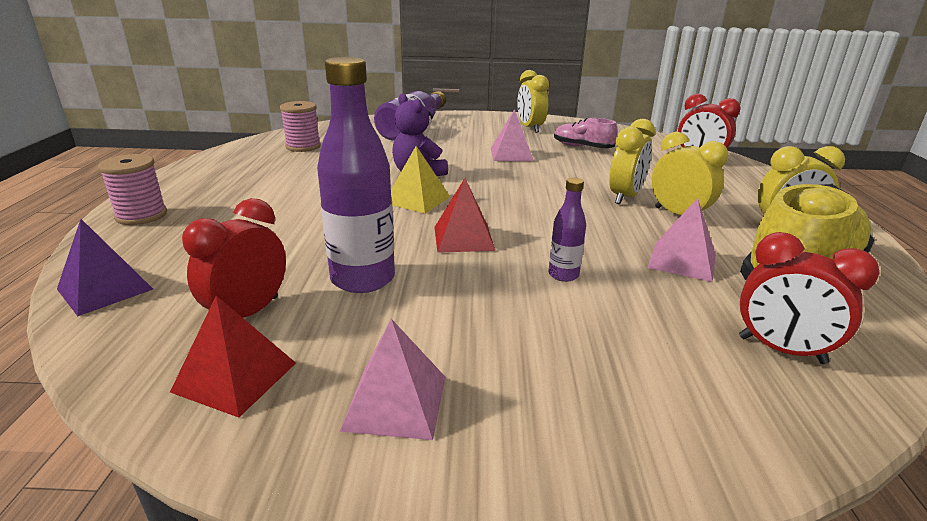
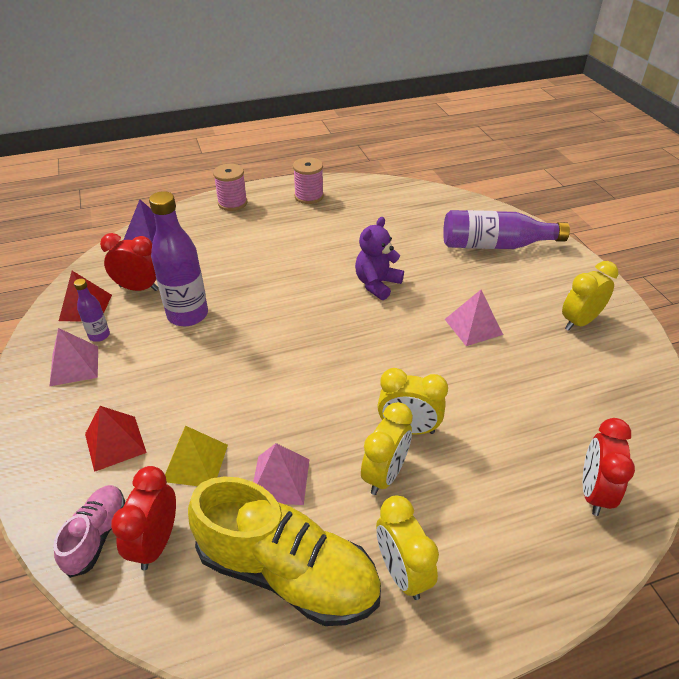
camera: 70 degrees right, 15 degrees up
pink spool [280,101,321,152] -> pink spool moved to [293,157,324,204]
yellow pyramid [391,146,450,214] -> yellow pyramid moved to [165,426,228,486]
red pyramid [434,178,495,253] -> red pyramid moved to [85,406,147,472]
purple bottle [548,177,586,282] -> purple bottle moved to [74,279,110,342]
pink shoe [554,118,618,148] -> pink shoe moved to [53,485,125,578]

